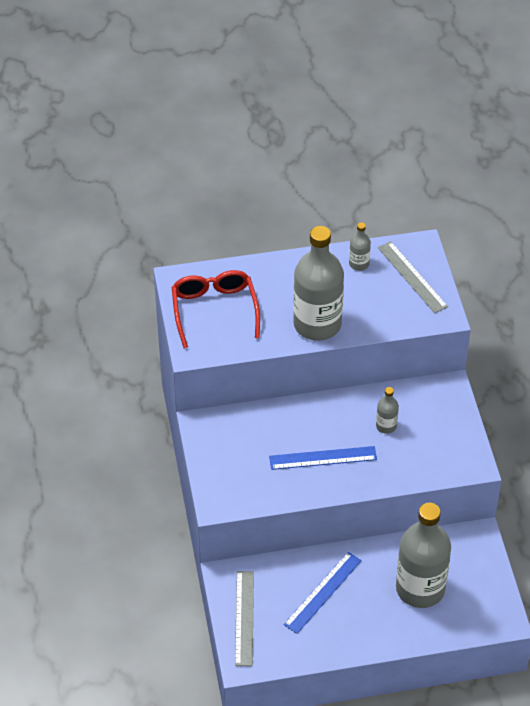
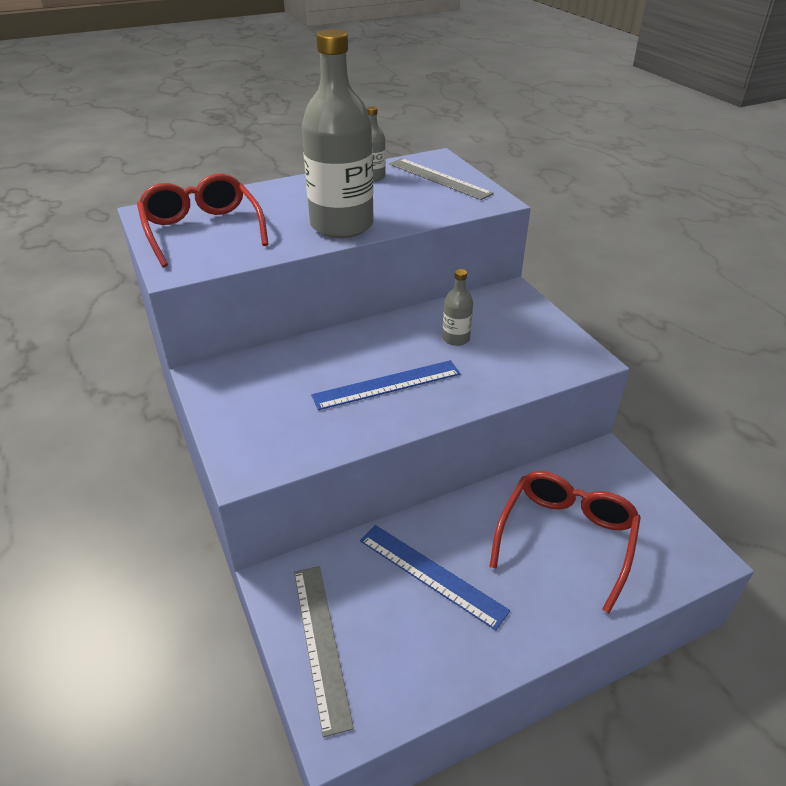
camera: 15 degrees left, 10 degrees down
blue ruler [284,552,362,634] -> blue ruler turned 75 degrees counterclockwise [360,525,510,630]
grey bottle [396,503,451,608] -> red glasses [489,471,641,613]

